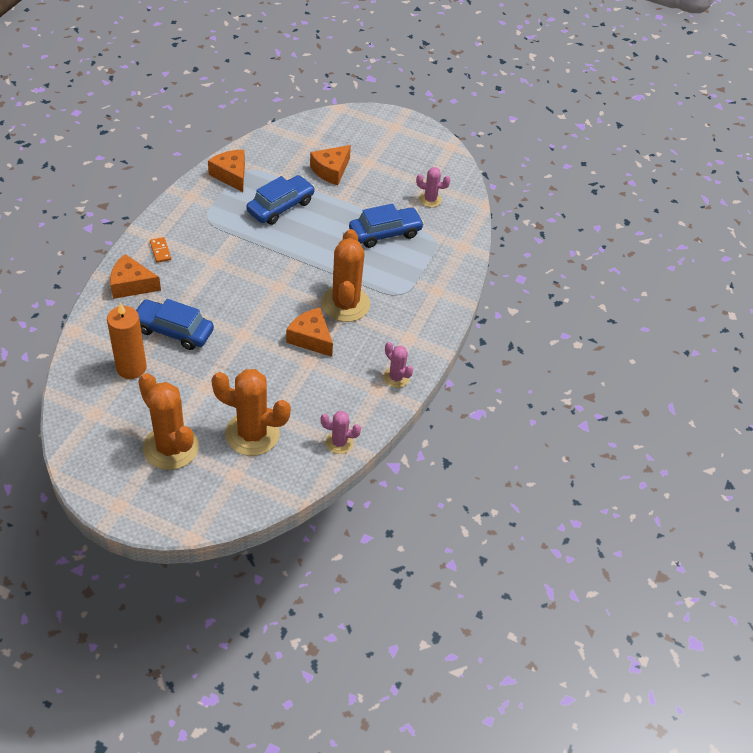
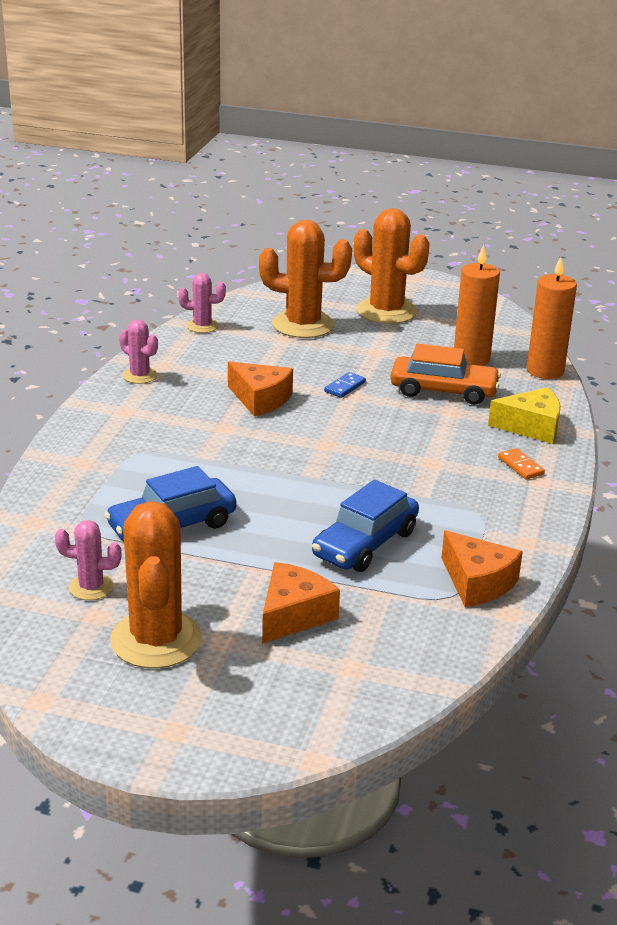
camera: 175 degrees right, 20 degrees down
orange cheese [110,254,161,299] -> yellow cheese [488,387,561,444]
blue car [136,299,214,350] -> orange car [390,344,501,405]
orange cactus [321,229,370,322] -> orange cactus moved to [110,501,202,668]
none -> blue domino [324,372,366,398]
none -> orange candle [527,257,577,379]

